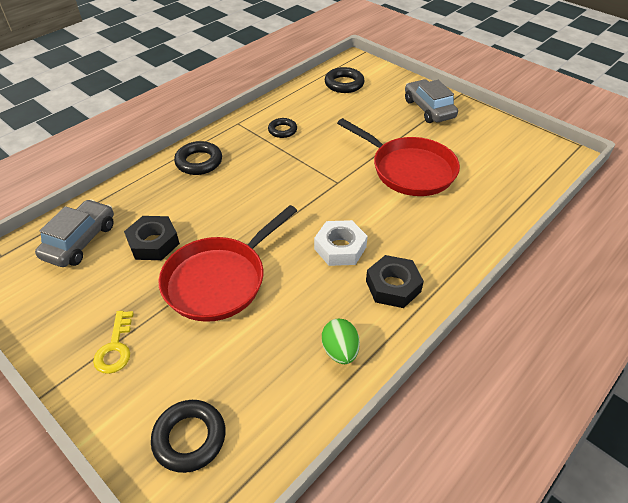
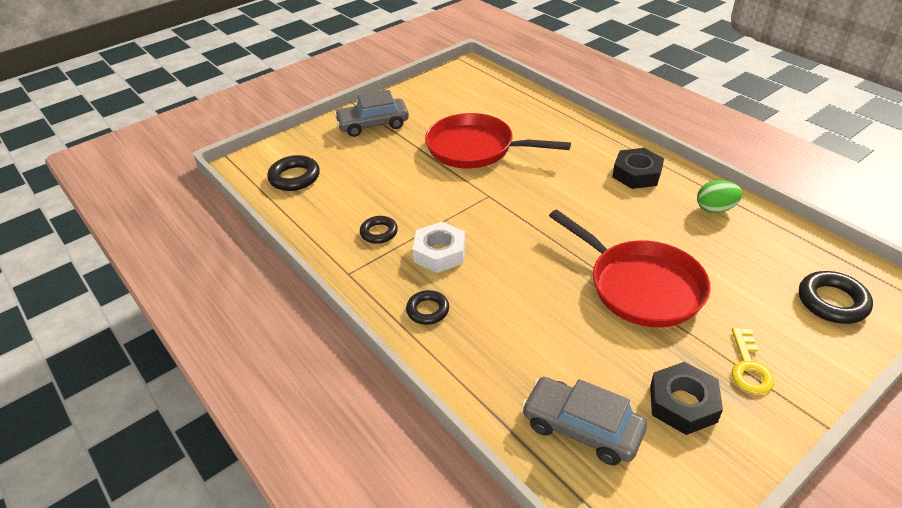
camera: 80 degrees left, 5 degrees down
yellow key [93,311,134,374] -> yellow key turned 90 degrees clockwise [732,328,774,394]
black nut [124,216,180,260] -> black nut moved to [650,362,723,435]
black ring [174,141,222,175] -> black ring [406,290,449,325], size x0.66
white nut [314,220,368,266] -> white nut moved to [412,222,465,273]
red pan [337,118,460,196] -> red pan turned 120 degrees counterclockwise [425,113,571,168]

